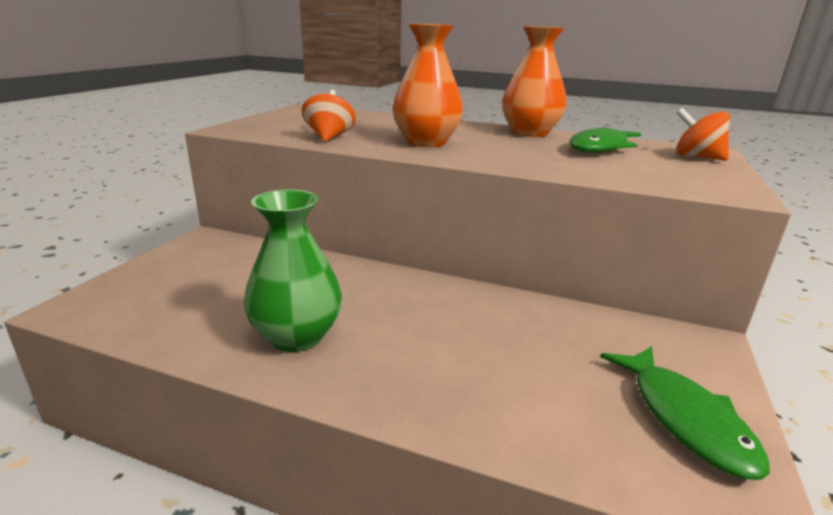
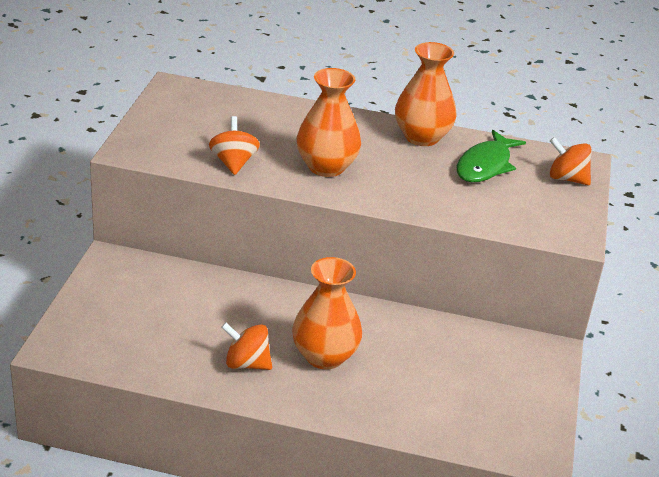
camera: 10 degrees left, 10 degrees up
green vase [244,189,342,352] -> orange spinning top [221,322,272,370]
green fish [600,346,770,480] -> none
none -> orange vase [292,257,362,370]

